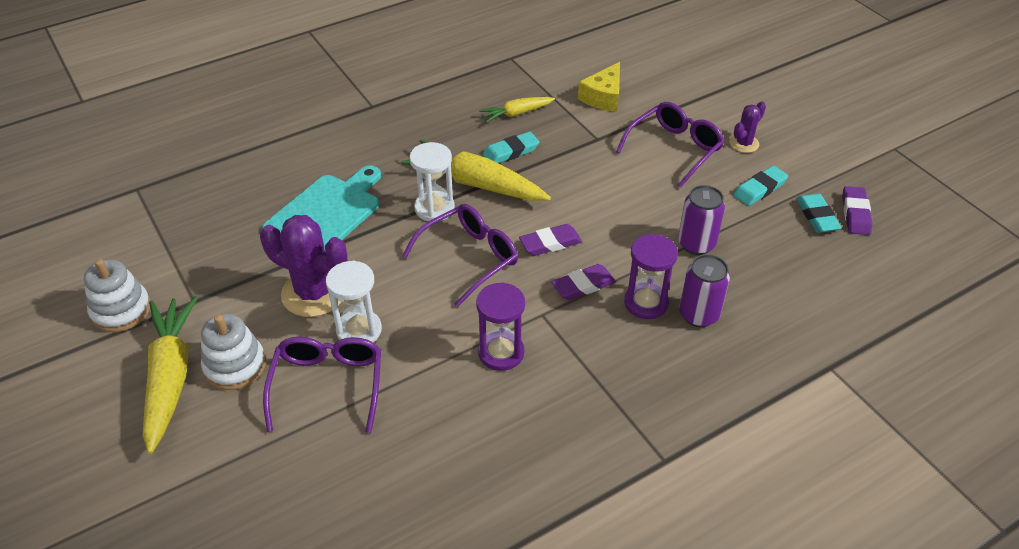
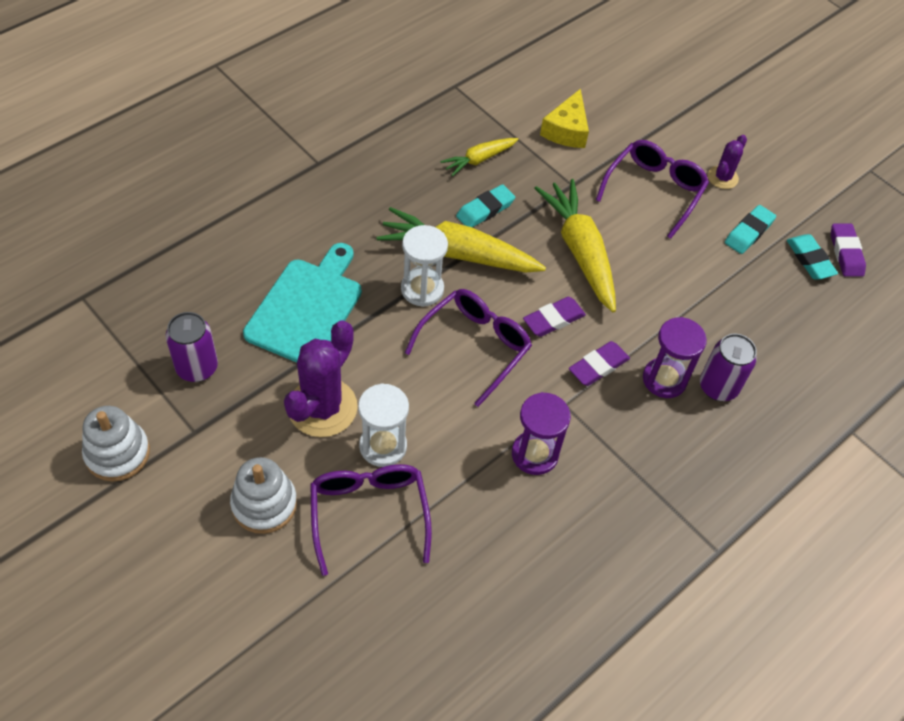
camera: 15 degrees left, 10 degrees up
yellow carrot [143,296,198,454] -> yellow carrot moved to [534,179,616,312]
purple cactus [260,215,347,317] -> purple cactus turned 75 degrees counterclockwise [284,320,358,437]
purple can [678,185,725,255] -> purple can moved to [166,312,218,382]

